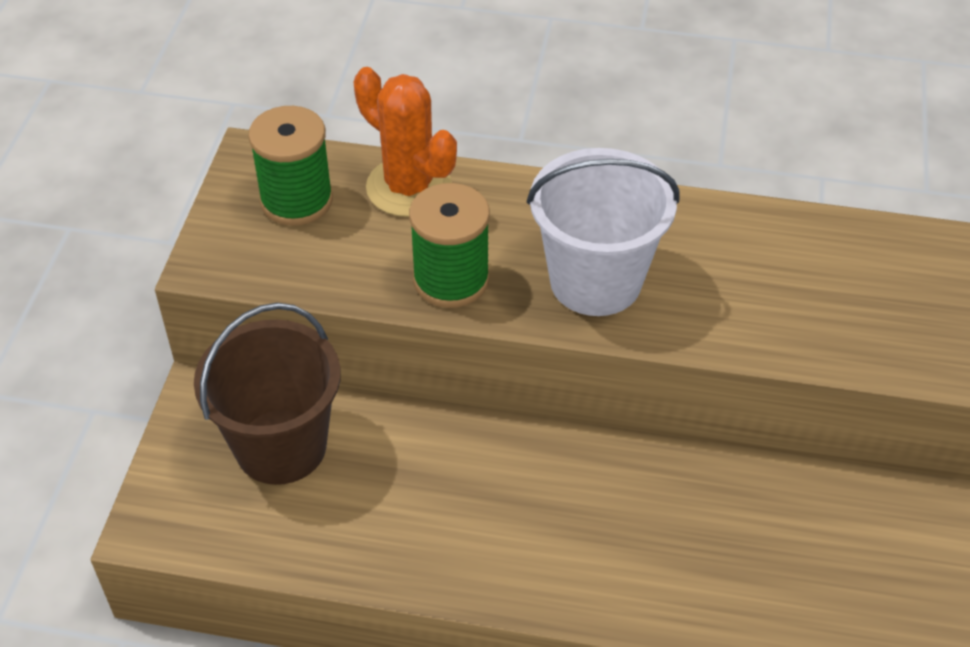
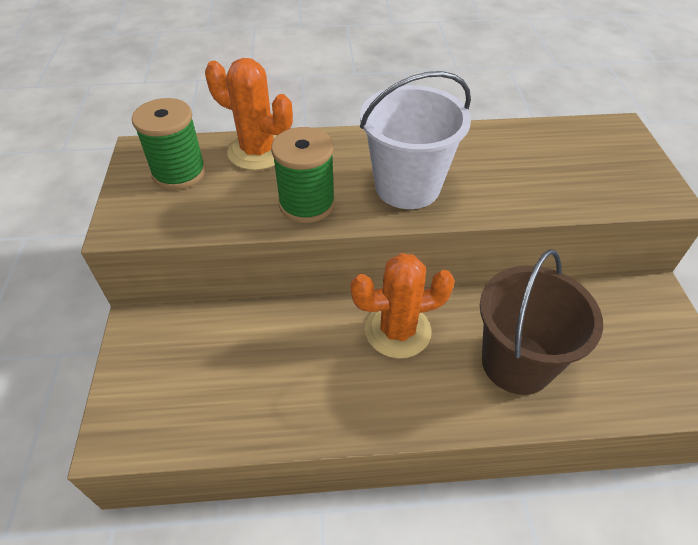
camera: 15 degrees left, 0 degrees up
brown bucket [194,303,341,485] -> brown bucket moved to [480,250,603,395]
none -> orange cactus [351,253,455,359]

